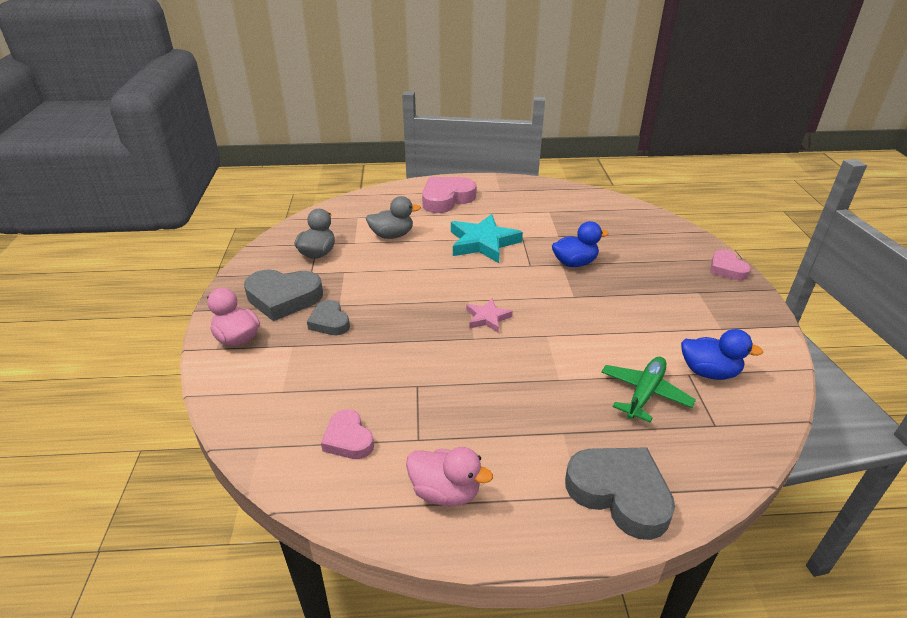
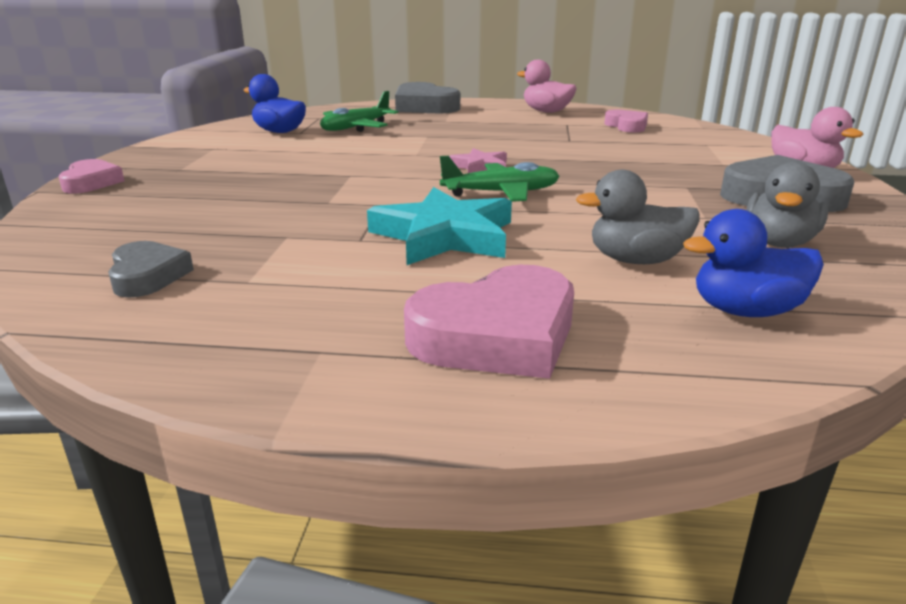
camera: 170 degrees left, 10 degrees down
grey heart [307,300,350,335] -> grey heart moved to [108,241,194,298]
blue duck [552,221,609,267] -> blue duck moved to [683,209,824,317]
none -> green plane [440,156,559,202]

